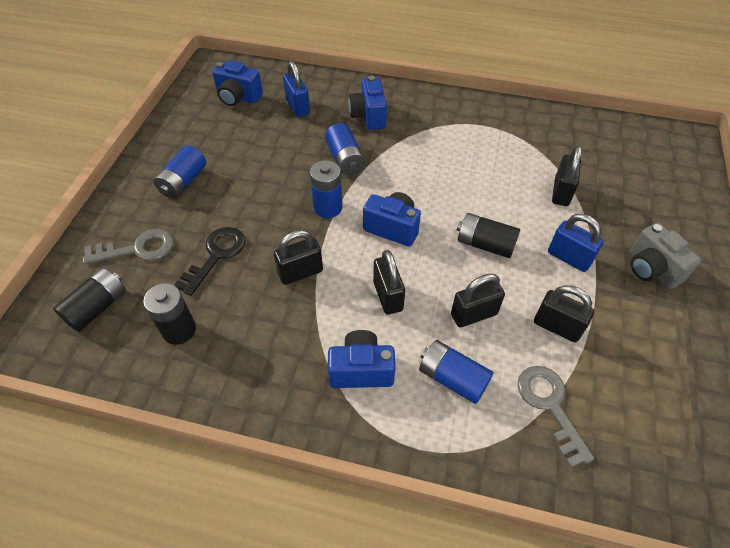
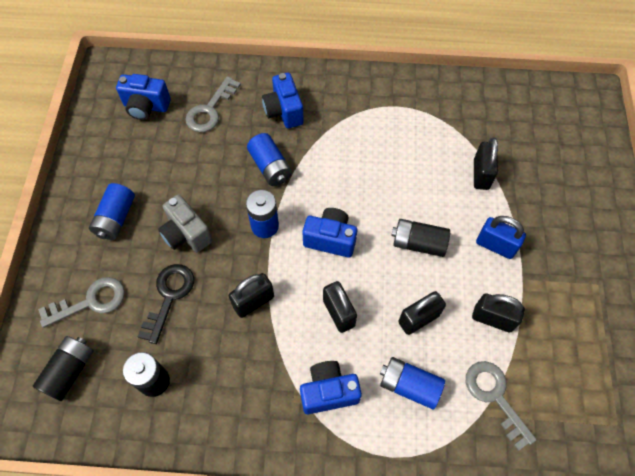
camera: 10 degrees left, 10 degrees up
blue padlock [283,61,310,117] -> grey key [185,76,241,132]
grey camera [630,223,701,289] -> grey camera moved to [158,195,212,252]

